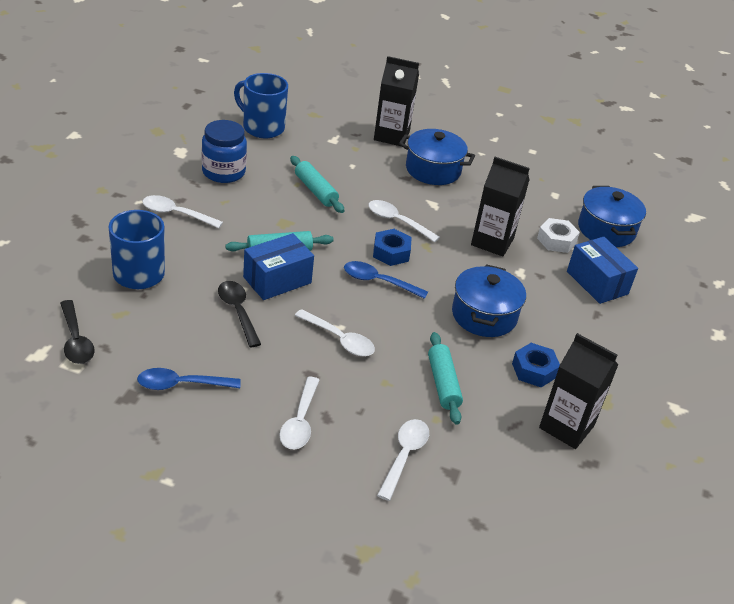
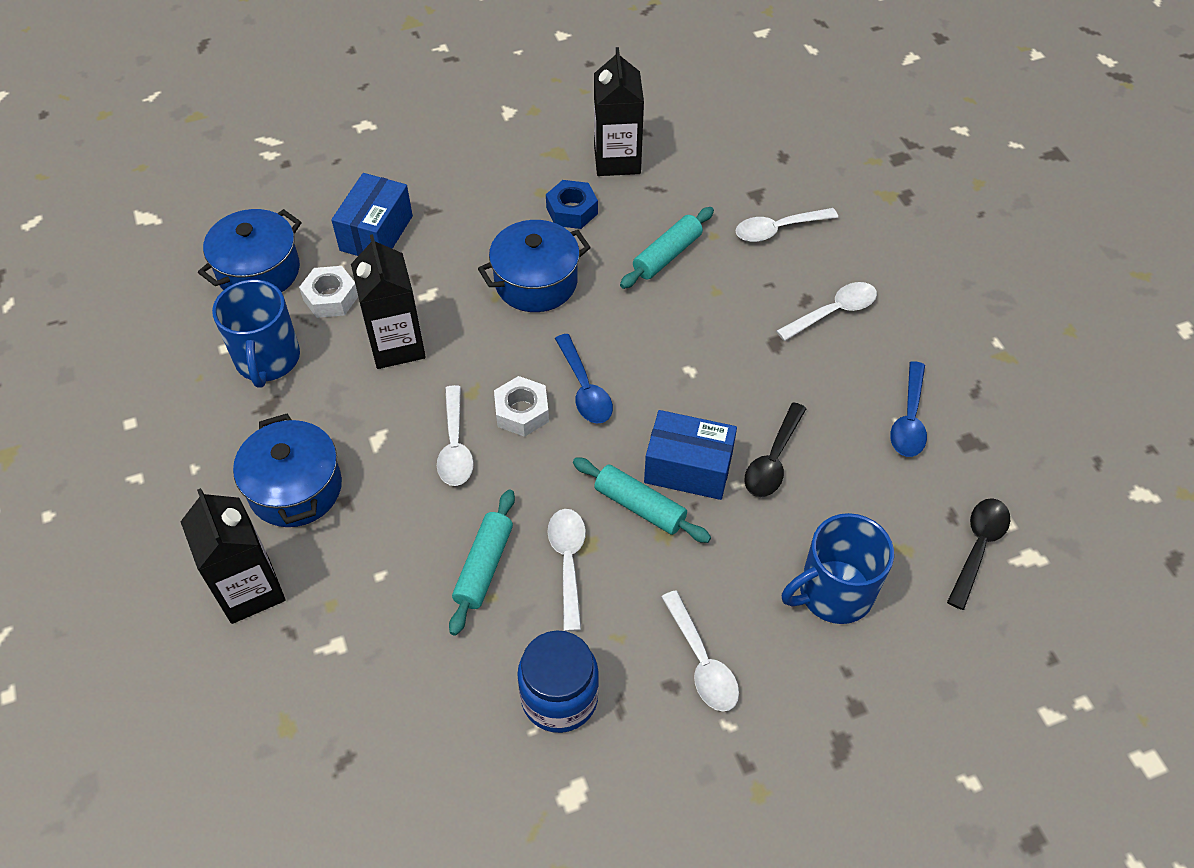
camera: 125 degrees left, 15 degrees up
blue spoon [137,368,241,390] -> blue spoon turned 60 degrees clockwise [890,361,927,457]
blue mug [234,73,288,138] -> blue mug moved to [212,280,300,388]
white spoon [294,309,375,356] -> white spoon moved to [547,509,586,632]
blue nut [373,229,412,266] -> white nut [494,376,549,437]

